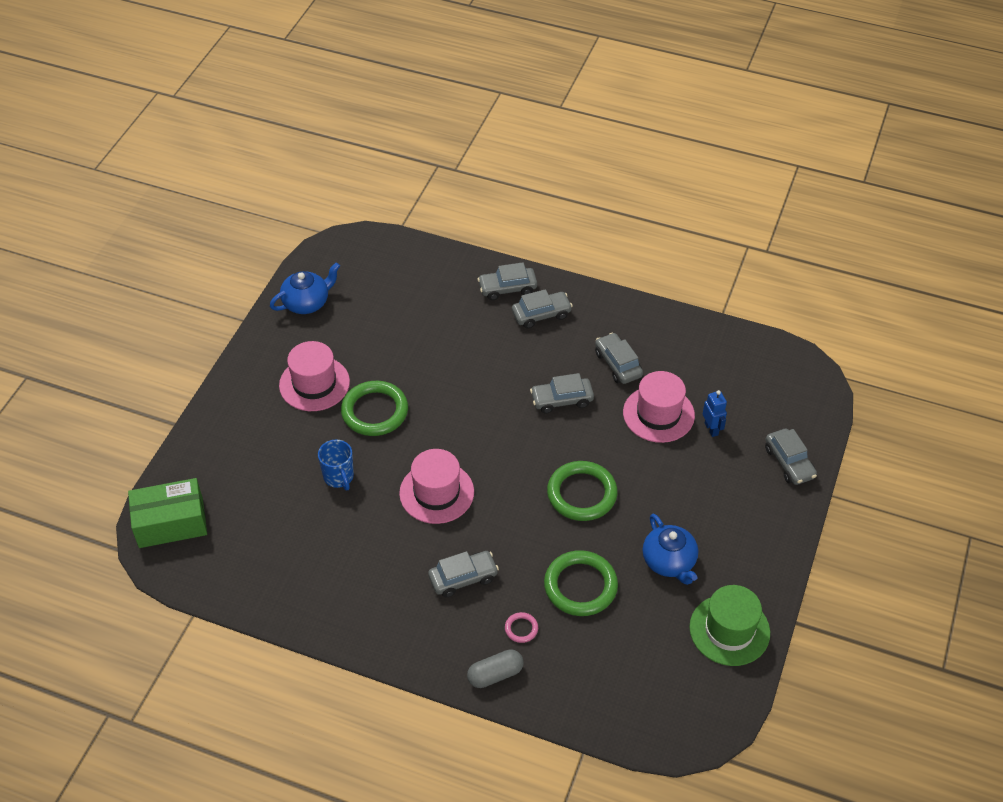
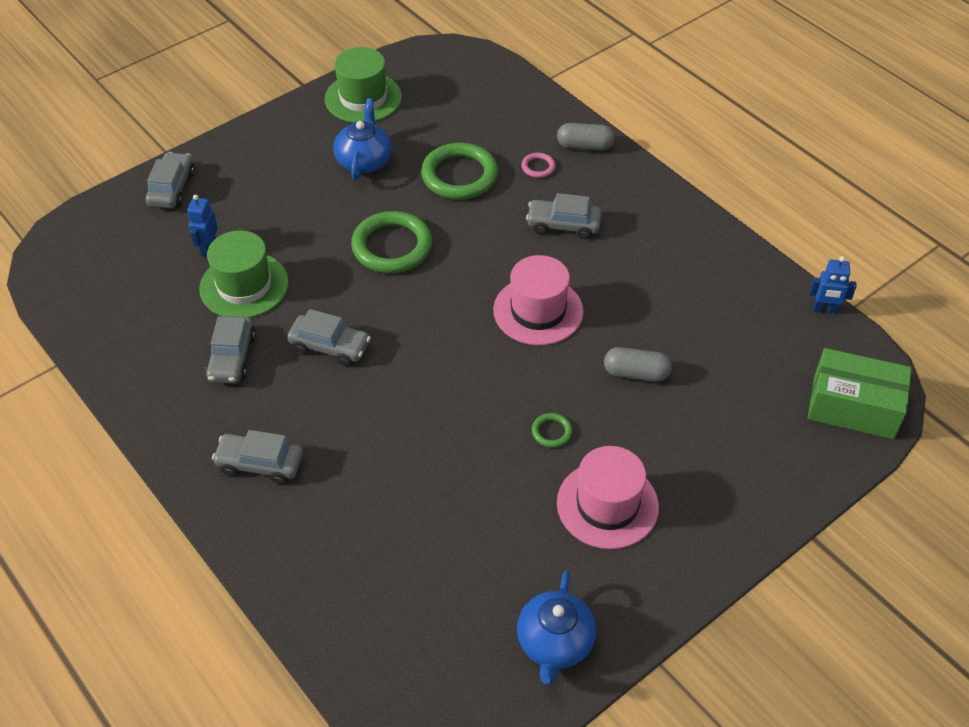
camera: 150 degrees left, 0 degrees up
blue teapot [270,262,340,314] -> blue teapot turned 75 degrees counterclockwise [517,571,596,685]
blue mug [318,439,354,490] -> grey capsule [604,347,672,382]
green ring [341,381,408,436] -> green ring [532,413,573,448], size x0.45
grey car [477,262,537,300] -> none
pink hat [623,371,695,443] -> green hat [199,230,289,318]
none -> blue robot [809,256,857,314]

